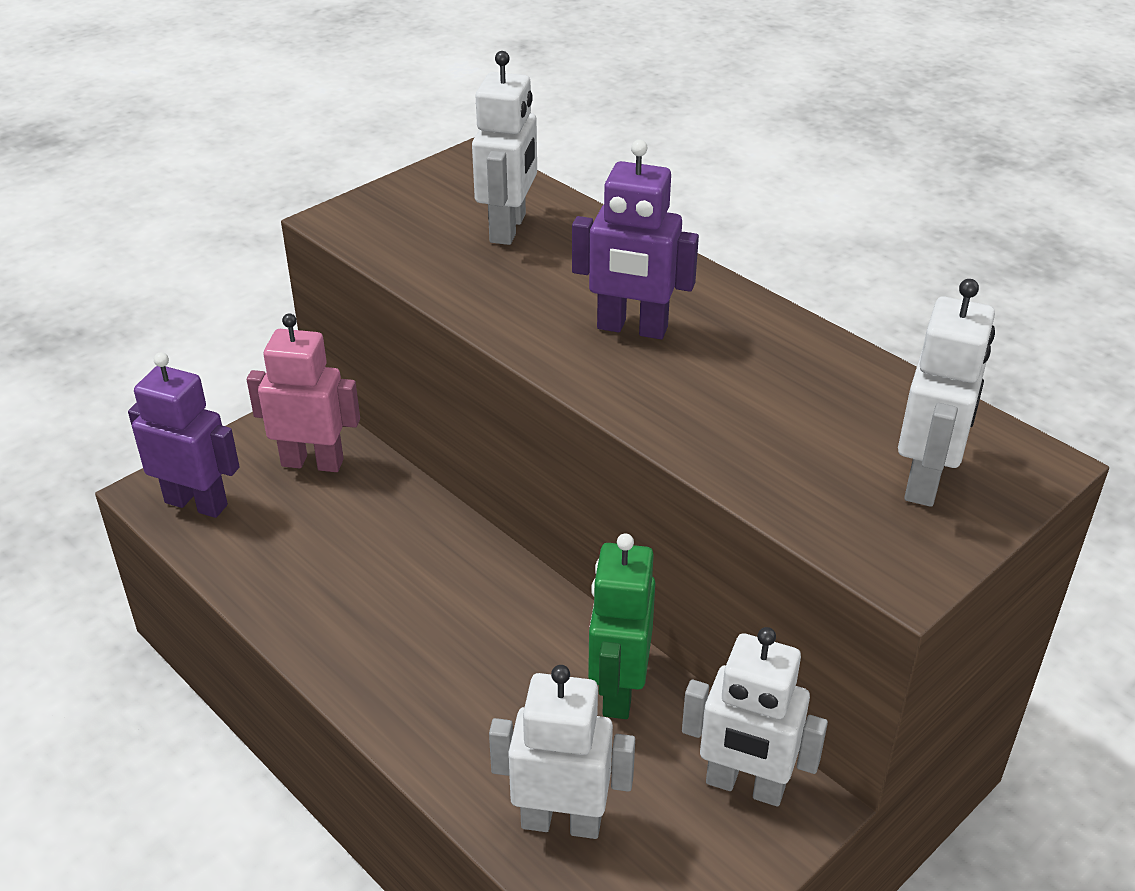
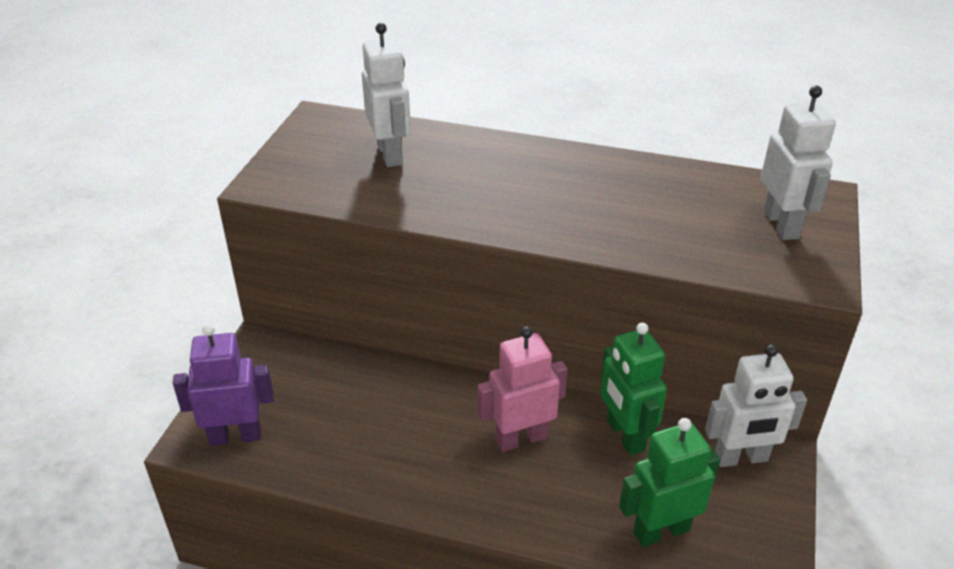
camera: 30 degrees left, 0 degrees up
pink robot [247,313,360,472] -> pink robot moved to [477,326,567,452]
white robot [489,665,635,839] -> green robot [619,418,720,547]
purple robot [572,140,699,339] -> none

